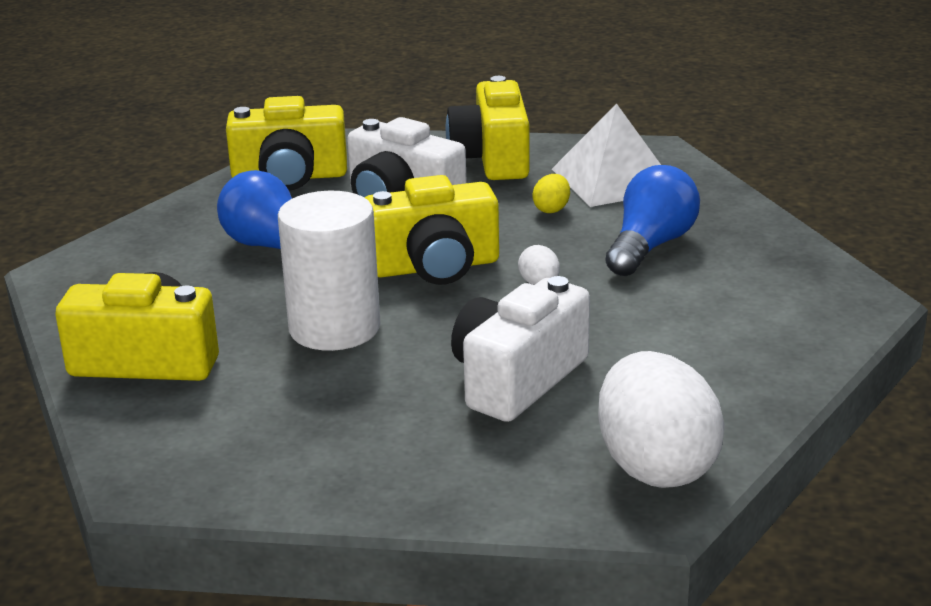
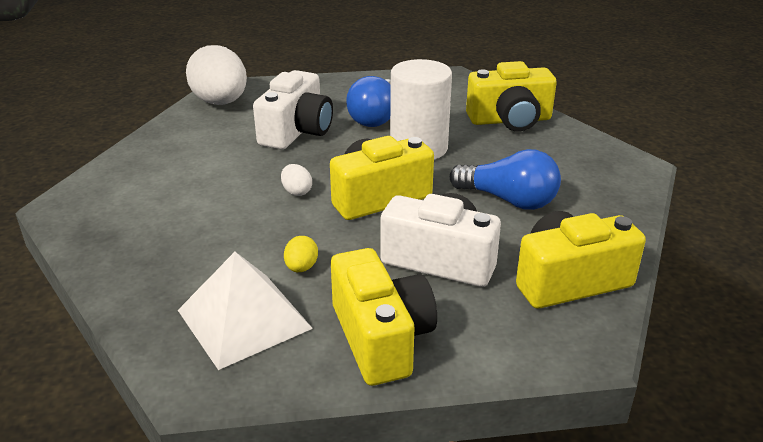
camera: 165 degrees right, 5 degrees up
blue light bulb [605,165,700,276] -> blue light bulb moved to [346,76,391,127]

